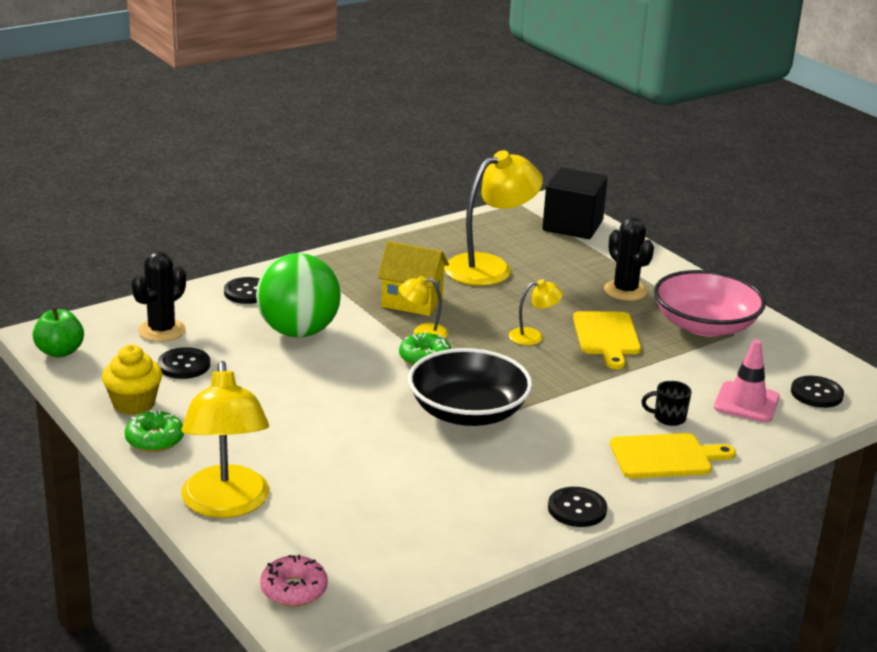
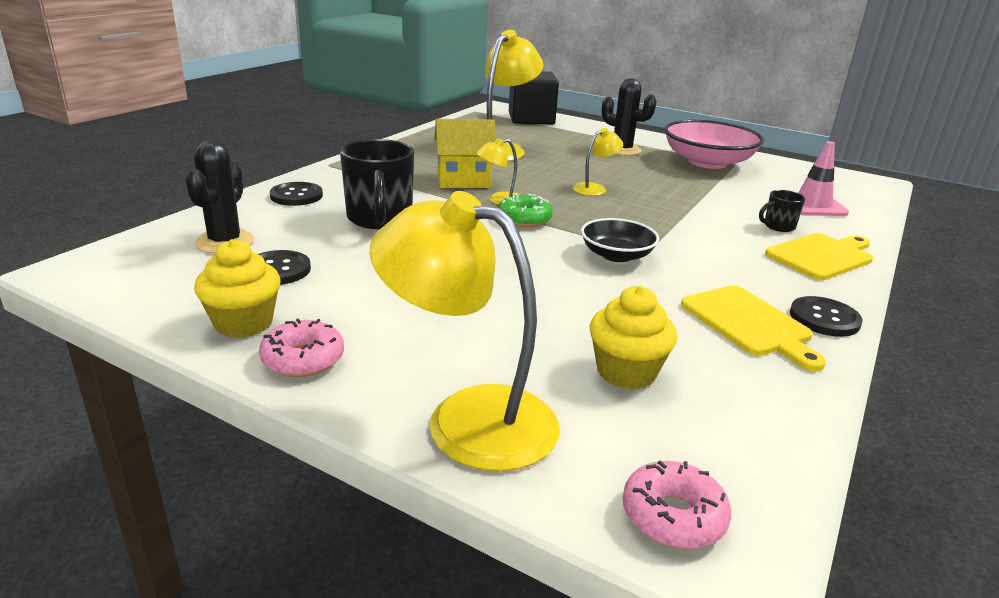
camera: 25 degrees left, 0 degrees up
green apple [32,307,84,358] -> none
green donut [125,410,184,452] -> pink donut [259,318,344,377]
yellow lamp [181,361,269,518] -> yellow lamp turned 150 degrees clockwise [369,191,560,471]
green ball [256,253,341,337] -> black mug [340,139,414,229]
black bowl [408,348,533,426] -> black bowl [581,218,659,262], size x0.58
yellow cutting board [573,311,641,369] -> yellow cutting board moved to [681,285,826,371]
black button [791,376,844,408] -> none
none -> yellow cupcake [590,286,677,389]

